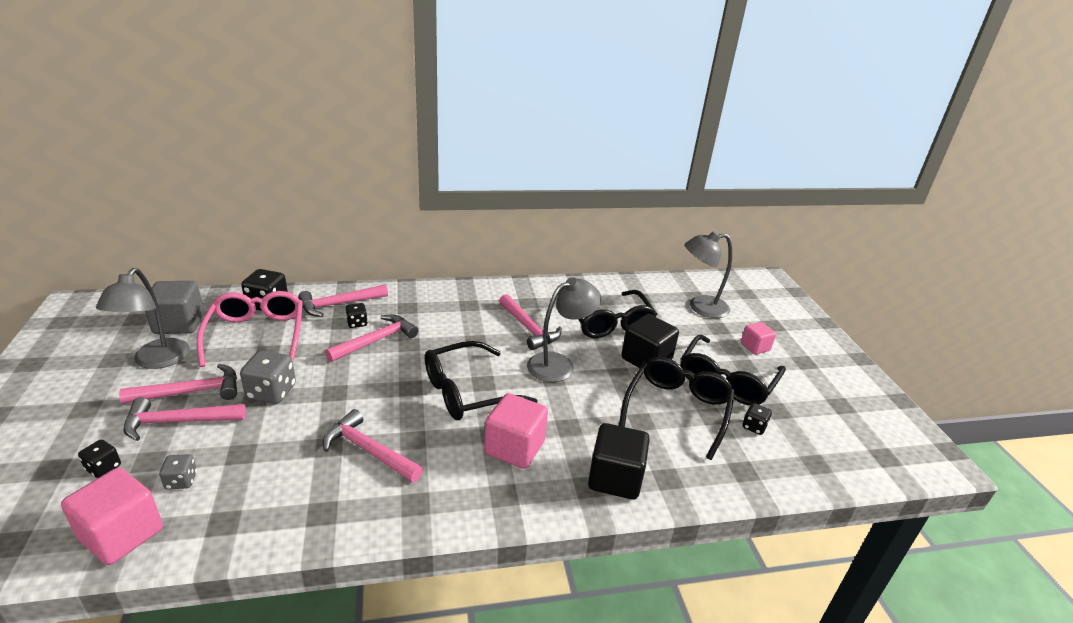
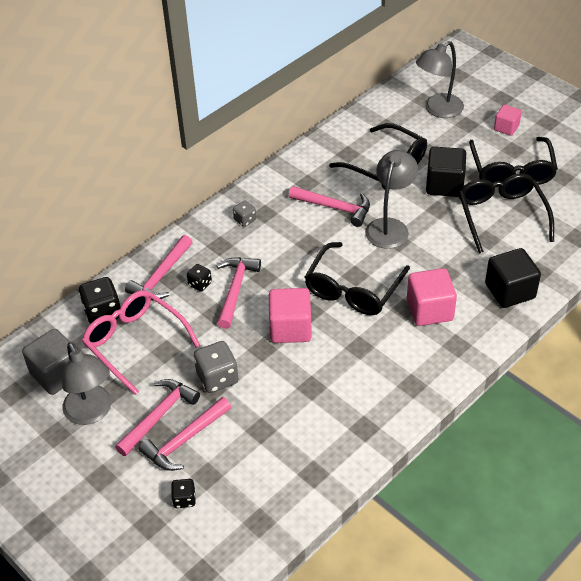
camera: 30 degrees left, 15 degrees up
pink cube [61,468,163,565] -> pink cube moved to [269,288,312,343]
grey dice [159,454,197,489] -> grey dice moved to [233,201,256,227]
pink hammer [323,409,423,482] -> none
black dice [742,403,772,435] -> none

